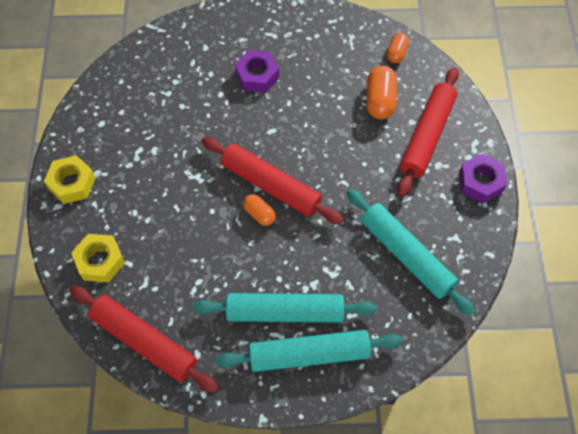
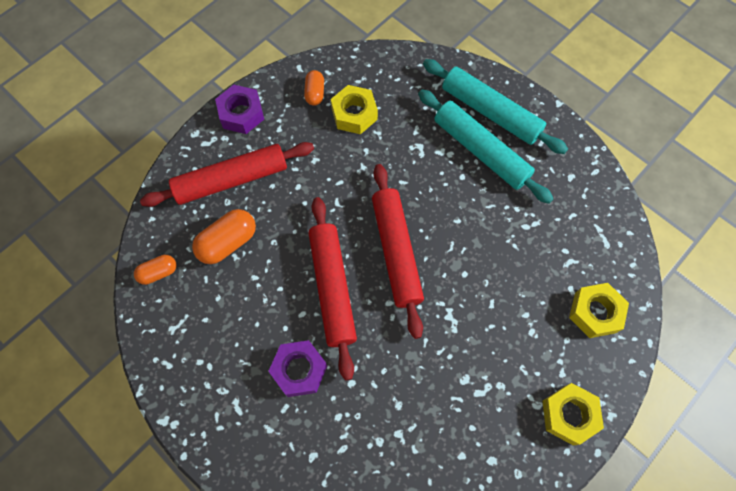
camera: 135 degrees left, 5 degrees up
red rolling pin [70,286,219,393] -> red rolling pin moved to [309,197,357,381]
orange capsule [243,194,276,226] -> orange capsule moved to [304,70,324,106]
turquoise rolling pin [347,189,475,316] -> yellow nut [331,85,378,134]

